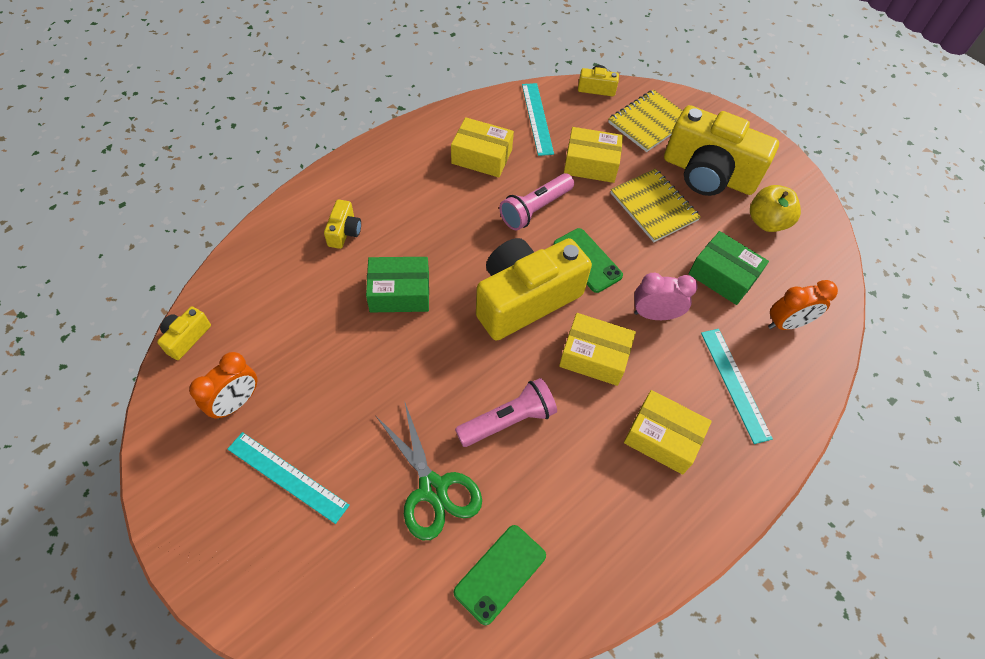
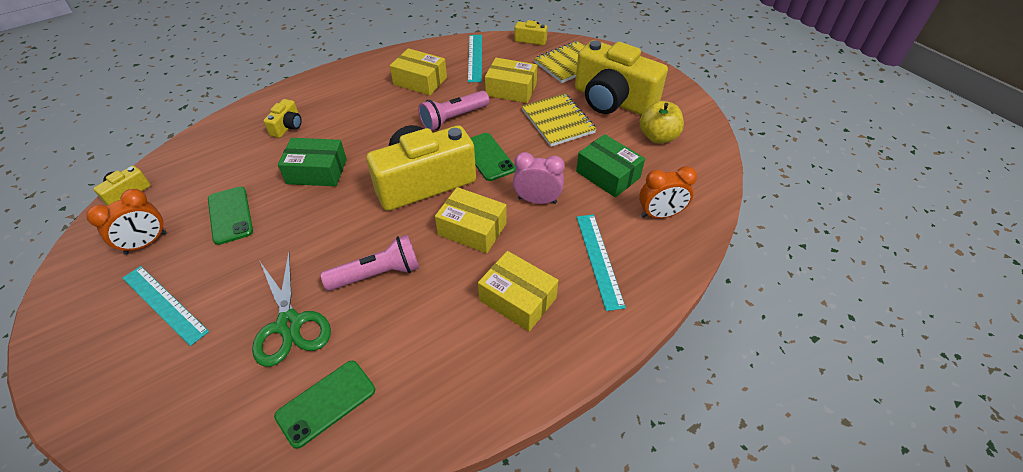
camera: 10 degrees right, 10 degrees down
none -> green phone [208,186,253,245]

